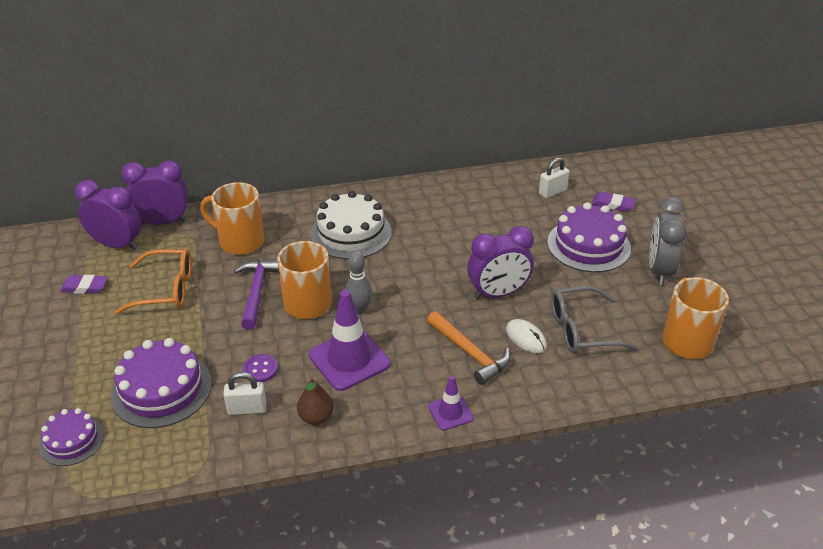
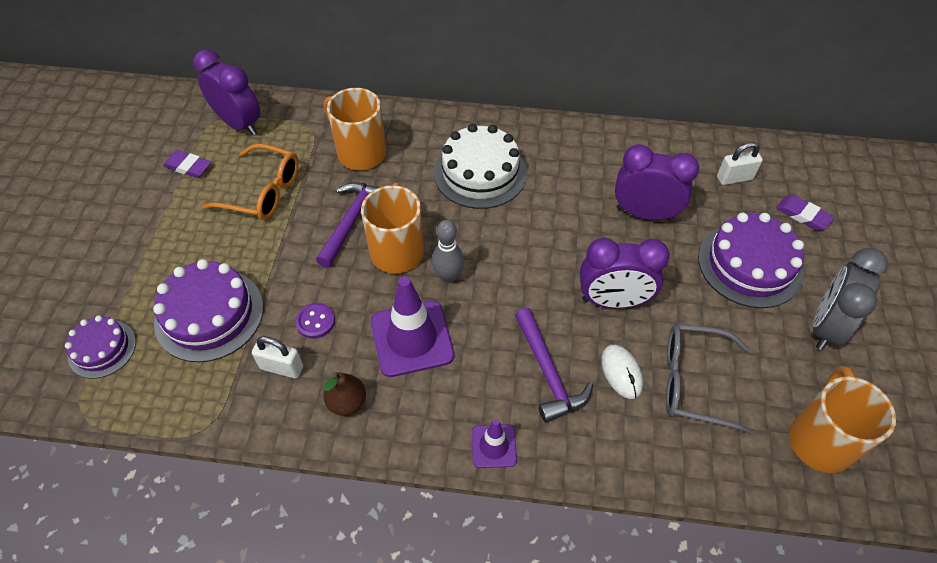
camera: 20 degrees right, 15 degrees up
purple clock [121,160,188,225] -> purple clock moved to [615,144,699,221]
orange hammer [427,311,511,385] -> purple hammer [515,308,593,422]

